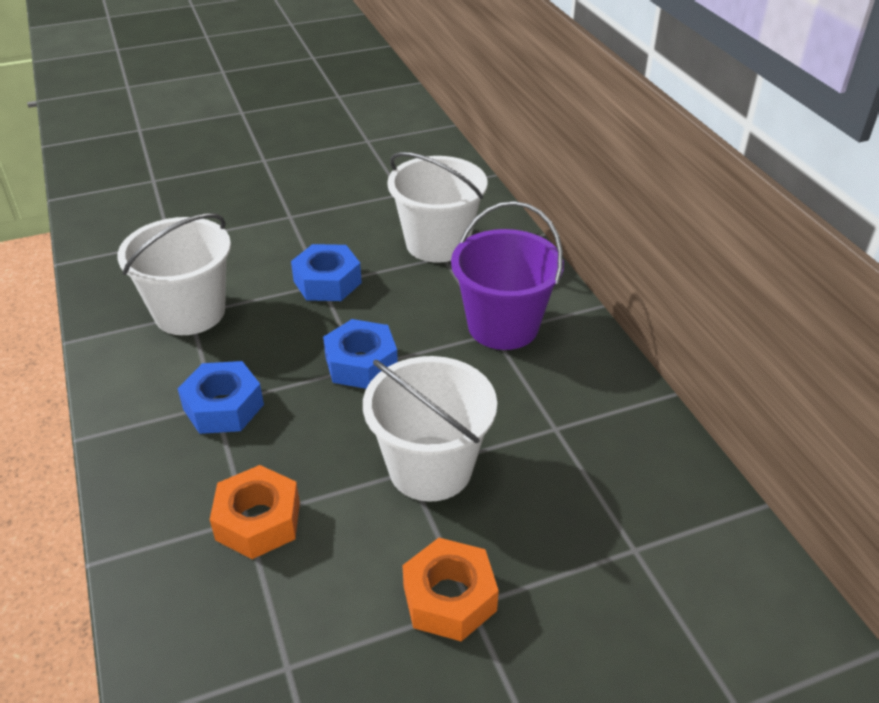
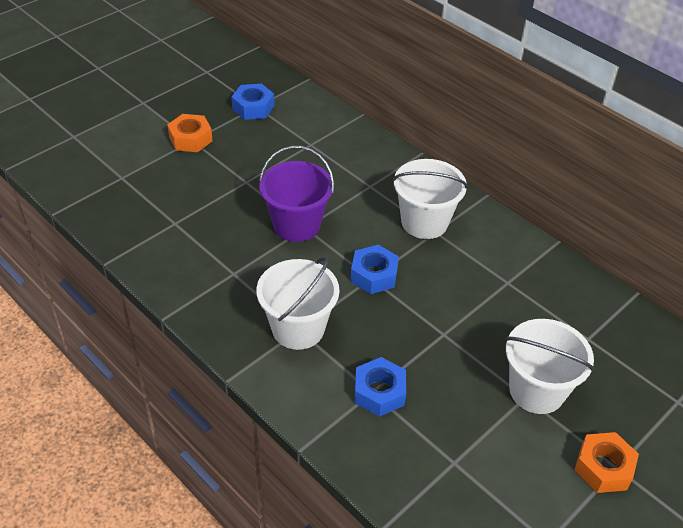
camera: 25 degrees left, 5 degrees up
orange nut [210,465,300,559] -> orange nut moved to [167,114,213,152]
blue nut [323,319,398,389] -> blue nut moved to [232,84,274,120]
purple bucket [451,201,564,350] -> purple bucket moved to [259,146,334,242]

